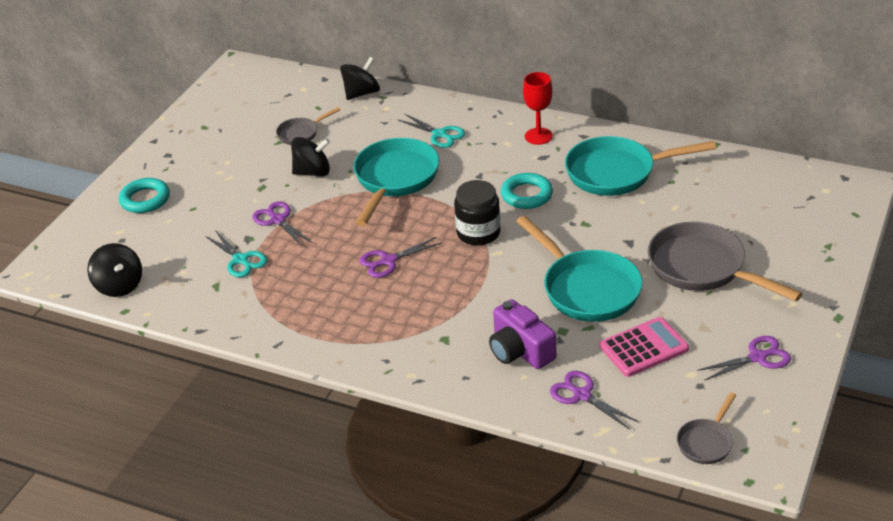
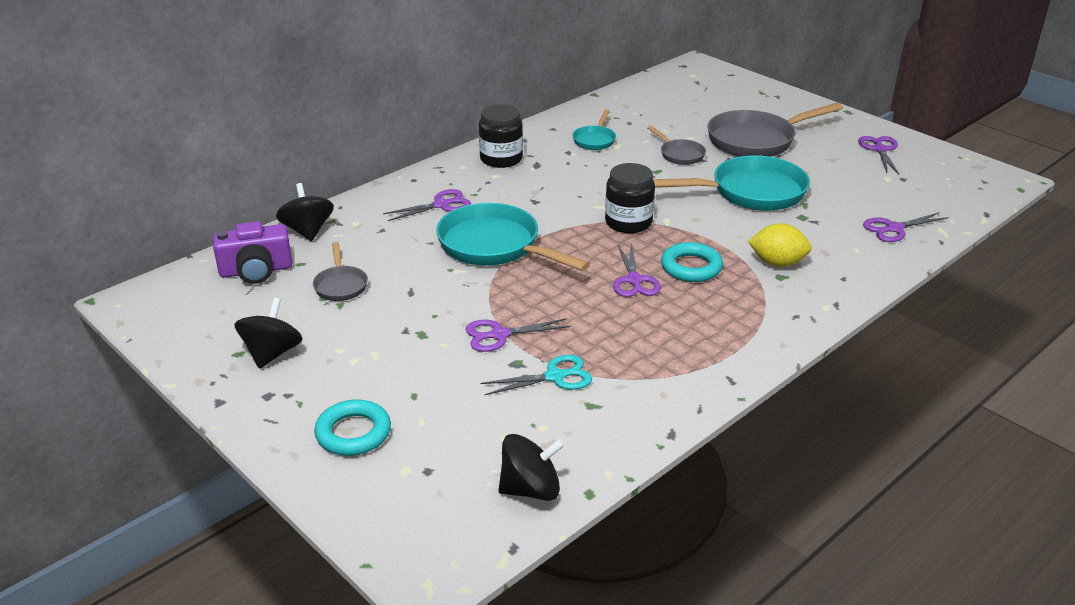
camera: 70 degrees left, 5 degrees down
black spinning top [291,137,330,177] -> black spinning top moved to [234,298,303,369]
turquoise scissors [397,114,465,148] -> purple scissors [383,189,471,221]
purple camera [489,299,556,369] -> purple camera moved to [213,221,292,284]
turquoise ring [501,173,553,209] -> turquoise ring moved to [661,242,723,282]
red goblet [523,72,553,145] -> black jar [479,104,523,168]
turquoise pan [565,136,716,196] -> turquoise pan [572,110,616,150], size x0.50
pink calculator [600,317,689,377] -> none
grey pan [677,392,736,464] -> grey pan moved to [647,126,706,165]
none -> yellow lemon [748,223,812,267]

